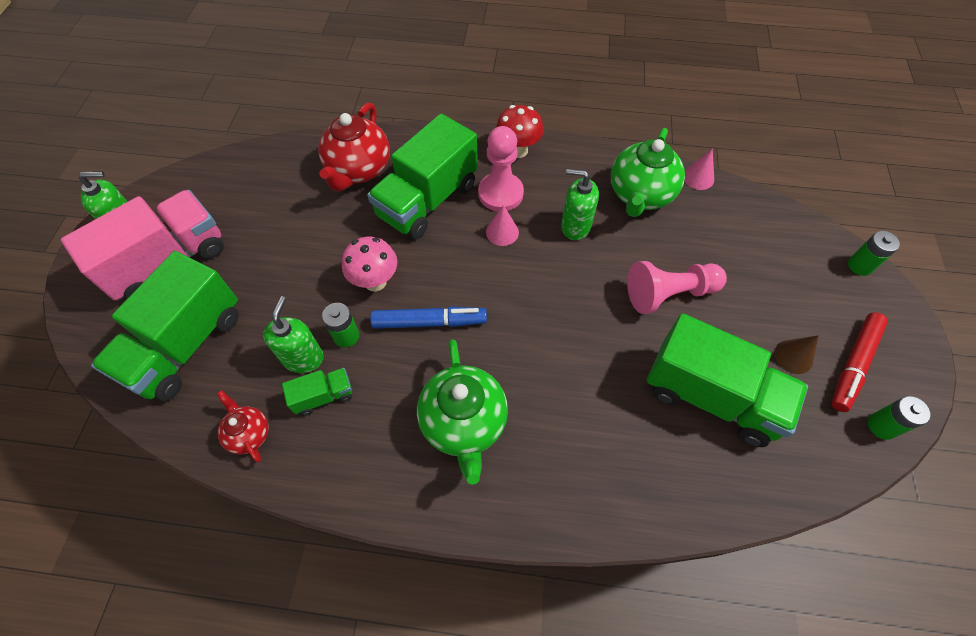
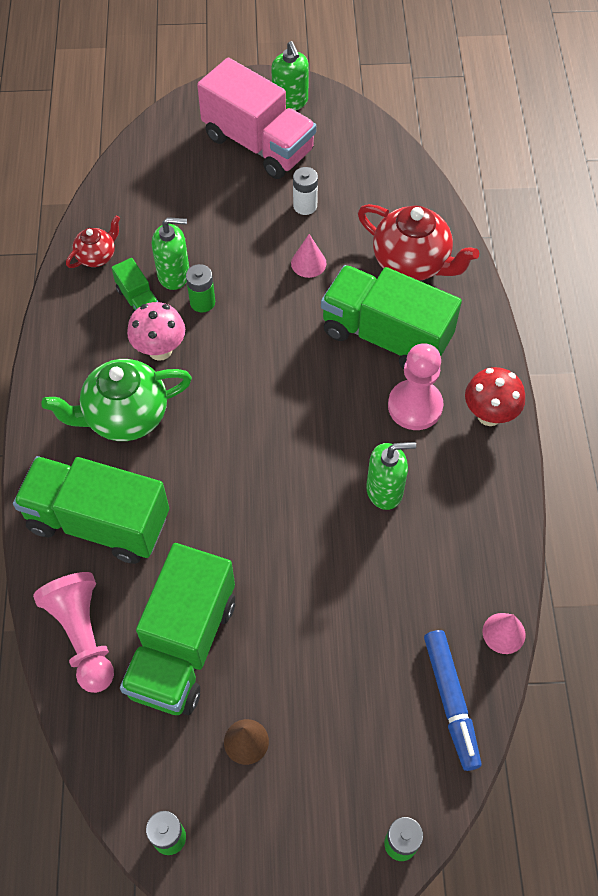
camera: 80 degrees right, 0 degrees up
green truck [91,251,239,401] -> green truck moved to [13,456,169,564]
red teapot [318,102,390,191] -> red teapot turned 150 degrees counterclockwise [358,204,479,281]
pink mushroom [342,237,397,292] -> pink mushroom moved to [127,302,185,361]
blue marker [370,307,487,329] -> blue marker moved to [424,630,482,771]
pink cone [486,205,519,246] -> pink cone moved to [291,234,326,278]
green soap dispenser [561,169,599,240] -> green soap dispenser turned 75 degrees clockwise [366,442,416,510]
green teapot [611,128,685,217] -> none
pink pawn [627,261,727,314] -> pink pawn moved to [33,572,114,693]
red marker [831,312,888,412] -> none
none -> white battery [293,167,318,215]

